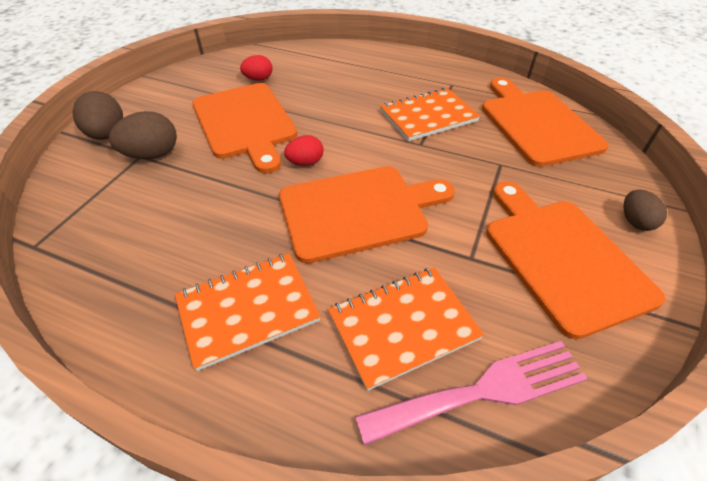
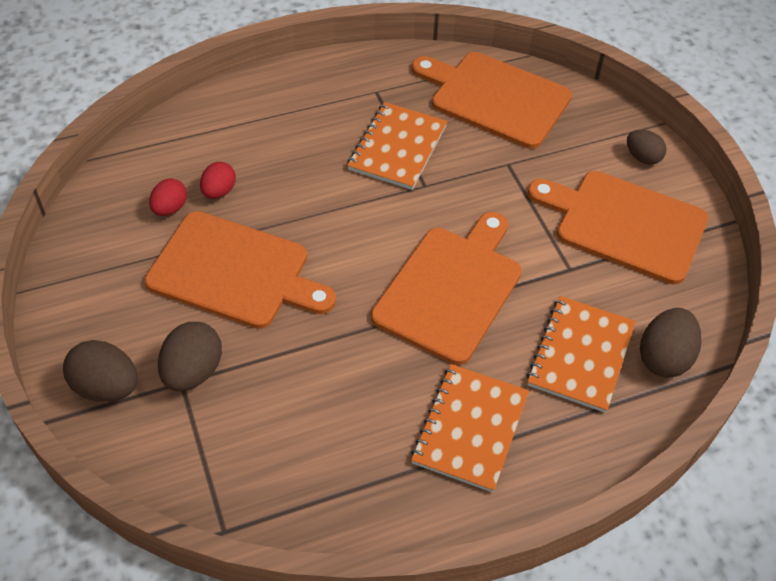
camera: 45 degrees left, 5 degrees up
red egg [284,135,324,166] -> red egg moved to [200,162,236,199]
pink fork [355,341,588,446] -> brown egg [640,308,702,378]

